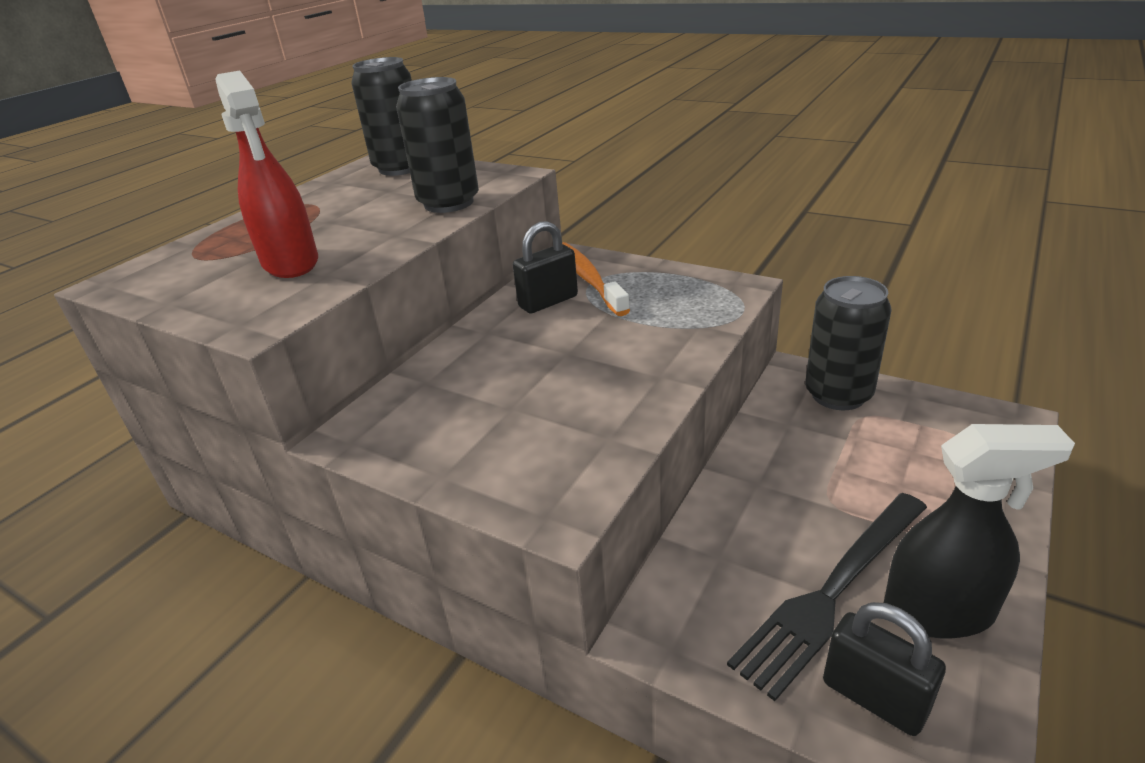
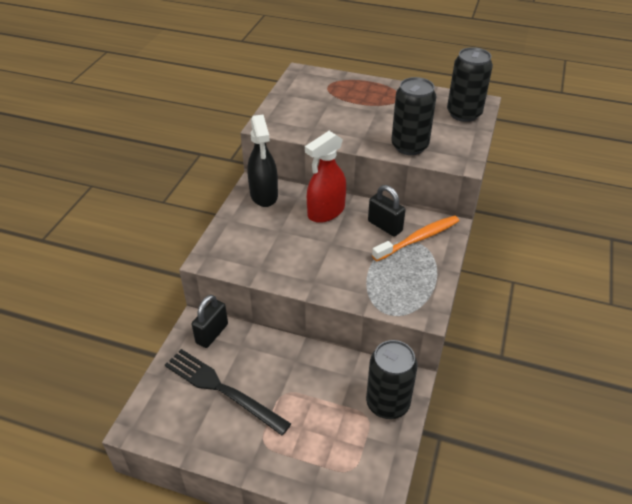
camera: 75 degrees right, 10 degrees up
red spray bottle [215,70,318,278] -> red spray bottle moved to [305,131,346,223]
black padlock [823,602,946,736] -> black padlock moved to [192,295,228,348]
black spray bottle [884,424,1075,639] -> black spray bottle moved to [247,115,278,207]

